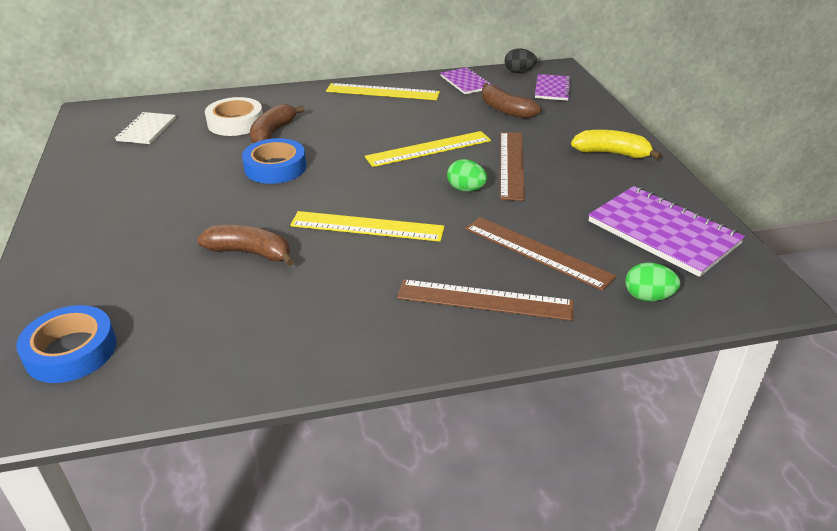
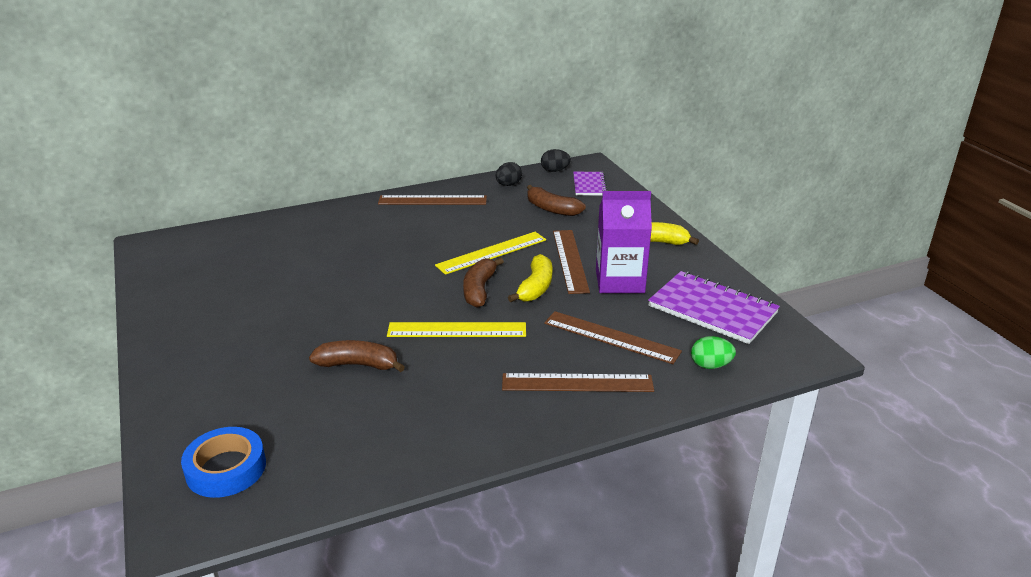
camera: 10 degrees left, 5 degrees down
white notebook [115,112,176,144] -> none
white tape [205,97,263,136] -> none
blue tape [242,138,306,184] -> none
brown banana [250,104,305,143] -> brown banana moved to [463,258,504,308]
yellow ruler [326,83,440,100] -> brown ruler [378,195,487,205]
purple notebook [440,67,492,94] -> black egg [496,162,522,186]
green egg [447,159,487,191] -> yellow banana [508,254,553,302]
none -> purple carton [596,191,652,293]

